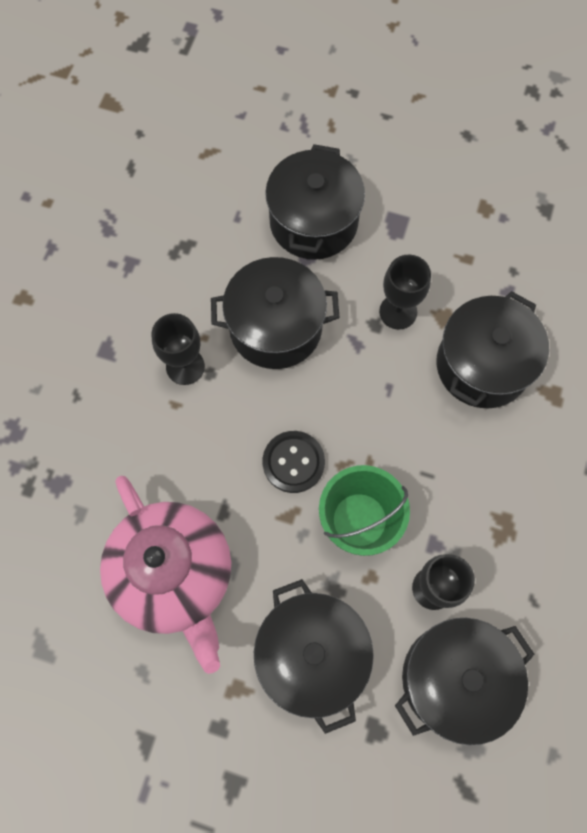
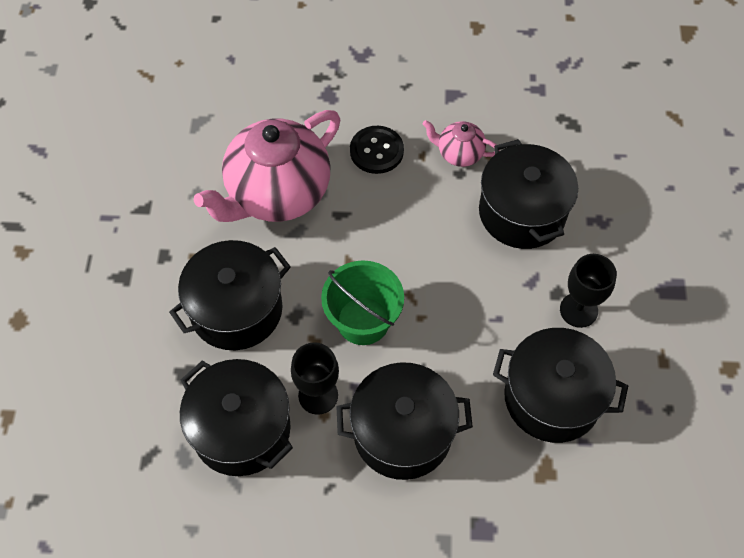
camera: 75 degrees right, 10 degrees down
black goblet [151,313,205,385] -> pink teapot [423,120,500,167]
black button [263,431,325,493] -> black button moved to [350,126,404,174]
black pot [265,144,365,260] -> black pot moved to [336,362,473,480]

